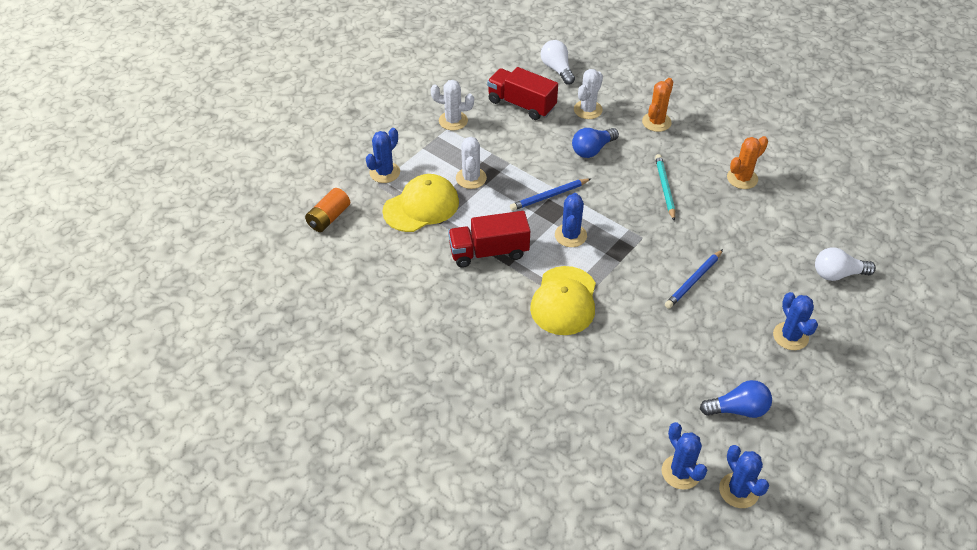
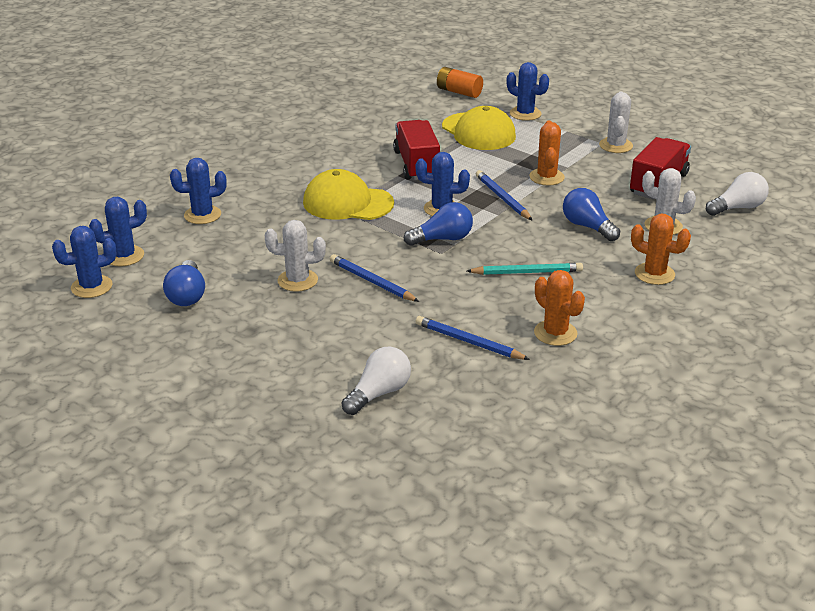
camera: 90 degrees right, 15 degrees down
white cactus [456,137,487,189] -> white cactus moved to [265,220,326,292]
blue cactus [773,292,818,350] -> blue cactus moved to [170,158,227,224]
white light bulb [815,247,876,281] -> white light bulb turned 45 degrees clockwise [341,347,411,415]
none -> blue light bulb [404,202,473,246]
none -> blue pencil [415,316,530,360]
none -> orange cactus [529,121,565,185]

